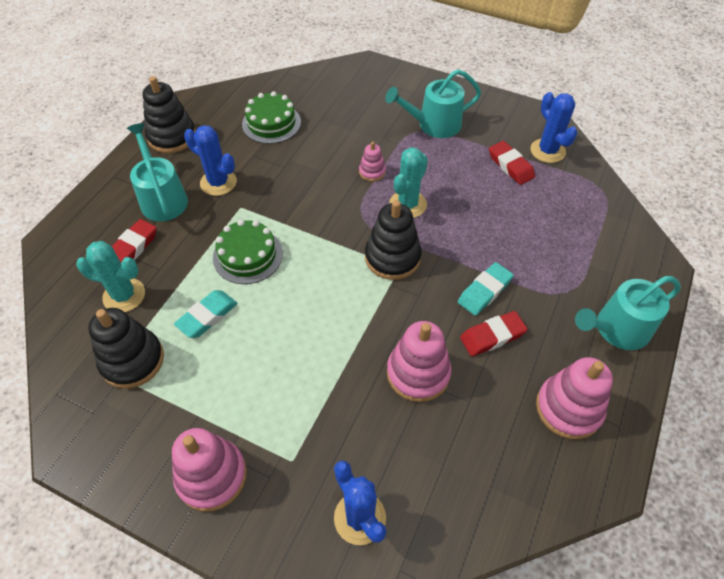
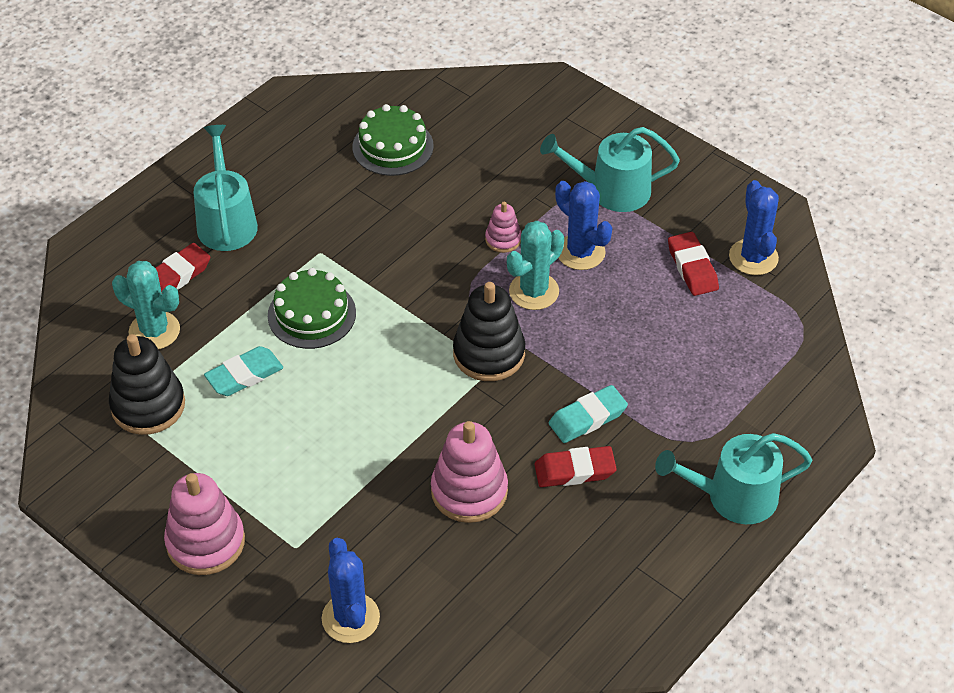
camera: 15 degrees right, 5 degrees down
black stacking toy [143,76,196,153] -> none
blue cactus [184,125,237,196] -> blue cactus moved to [555,181,612,270]
pink stacking toy [536,357,613,439] -> none

